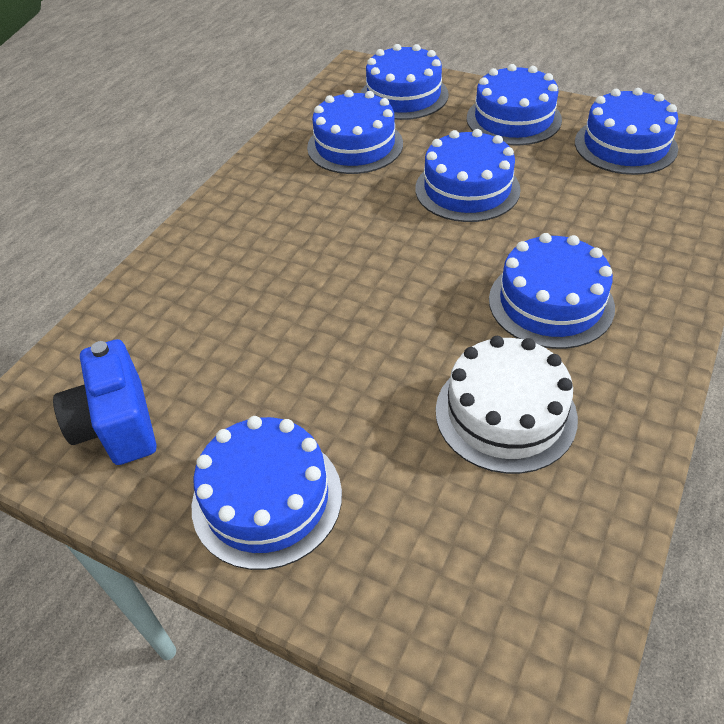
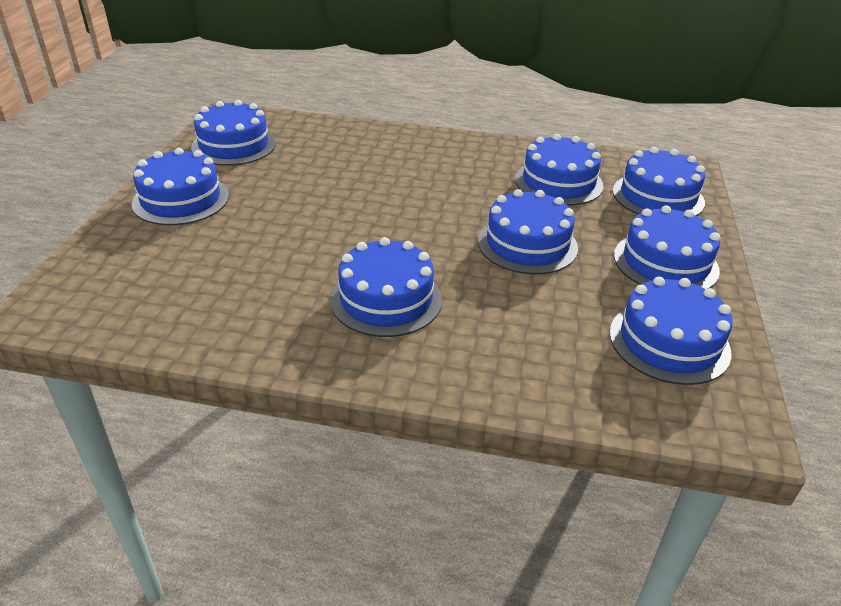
camera: 70 degrees right, 10 degrees down
blue camera [53,339,156,465] -> blue cake [191,100,276,166]
white cake [436,336,578,474] -> none

